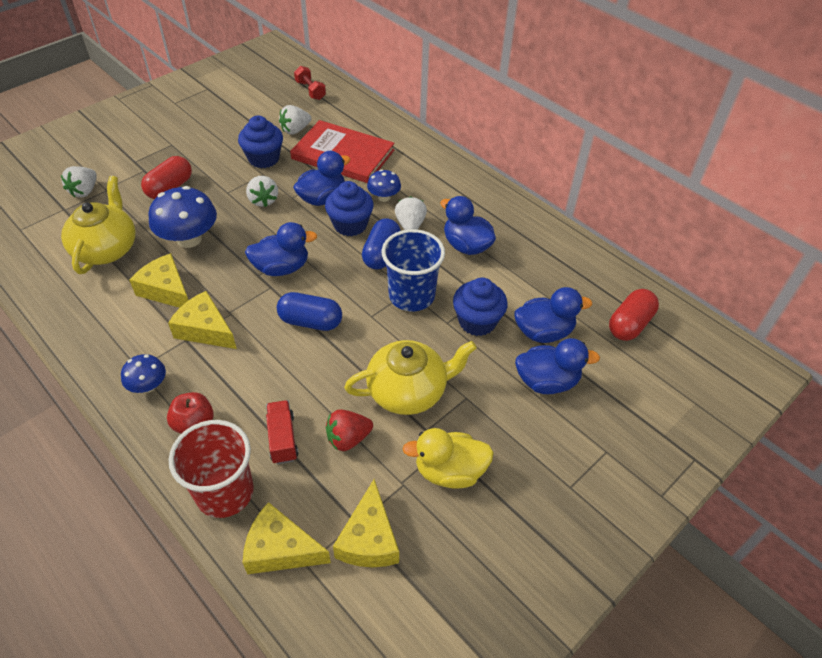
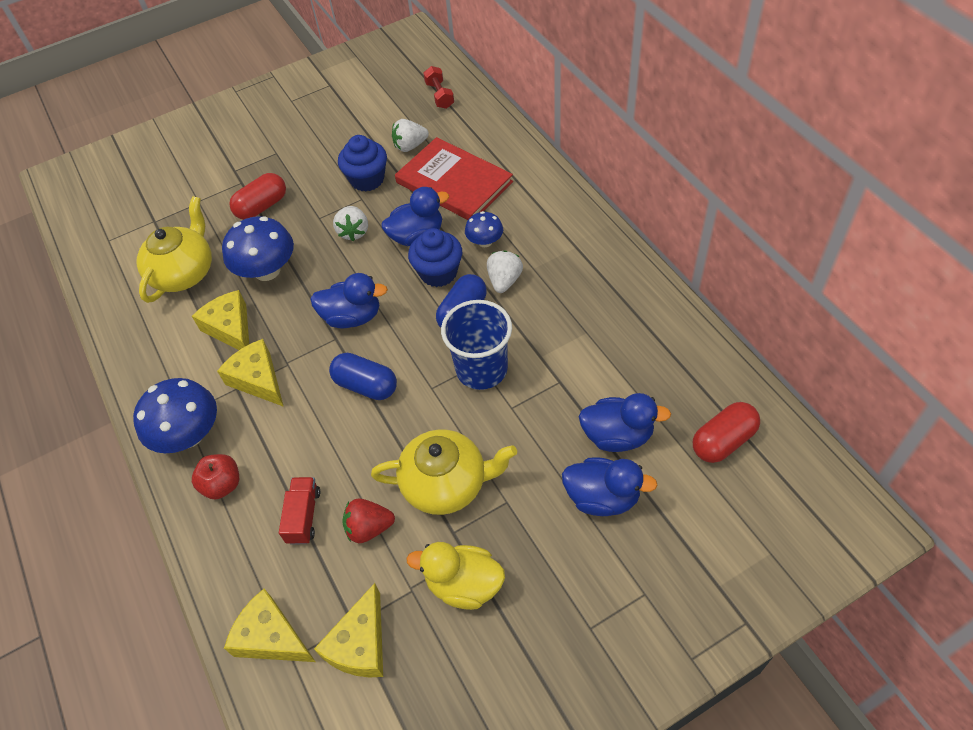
camera: 20 degrees right, 5 degrees up
white strawberry [61,166,97,197] -> none
blue mushroom [121,354,166,393] -> blue mushroom [133,378,217,453], size x1.80
red cup [169,420,254,518] -> none
blue duck [440,196,496,255] -> none
blue cupcake [453,278,508,336] -> none

